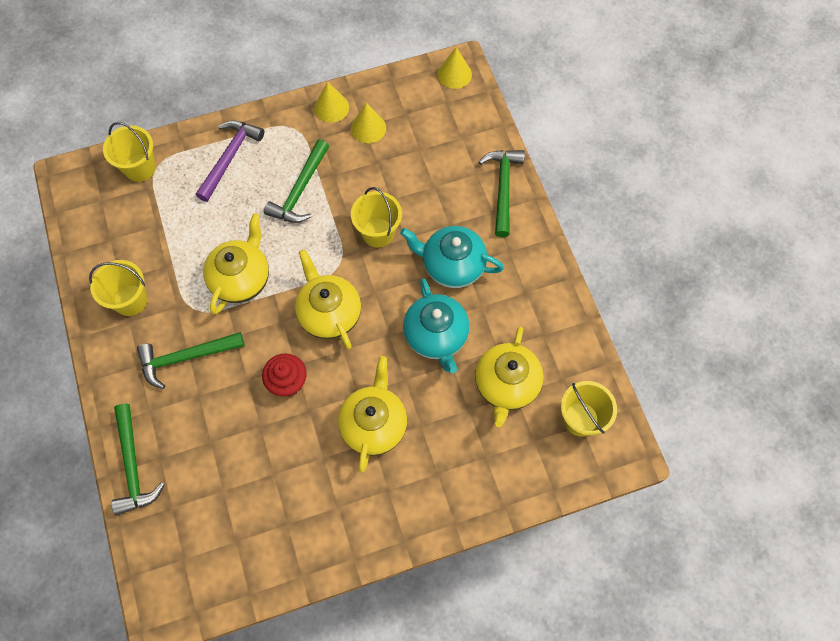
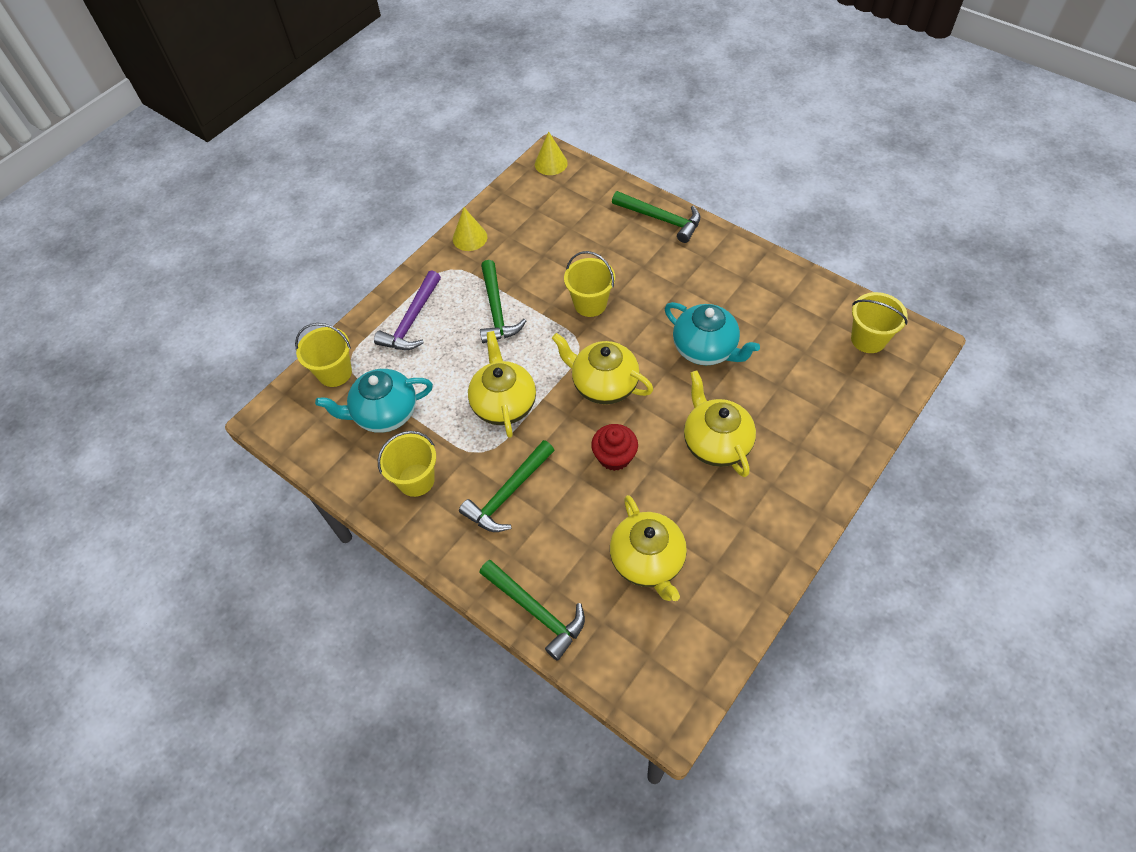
camera: 30 degrees left, 10 degrees down
purple hammer [196,120,264,202] -> purple hammer turned 150 degrees counterclockwise [374,270,441,350]
yellow cone [351,103,386,143] -> none
turquoise teapot [400,226,504,288] -> turquoise teapot moved to [315,369,433,433]
yellow teapot [475,326,543,427] -> yellow teapot moved to [610,495,687,601]
green hammer [479,150,525,237] -> green hammer turned 150 degrees clockwise [612,191,700,243]

